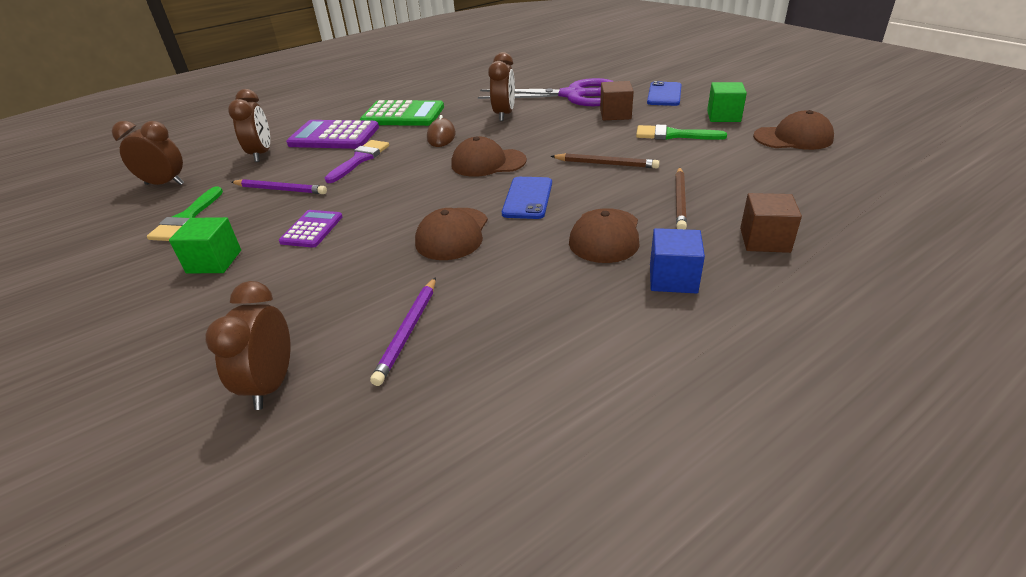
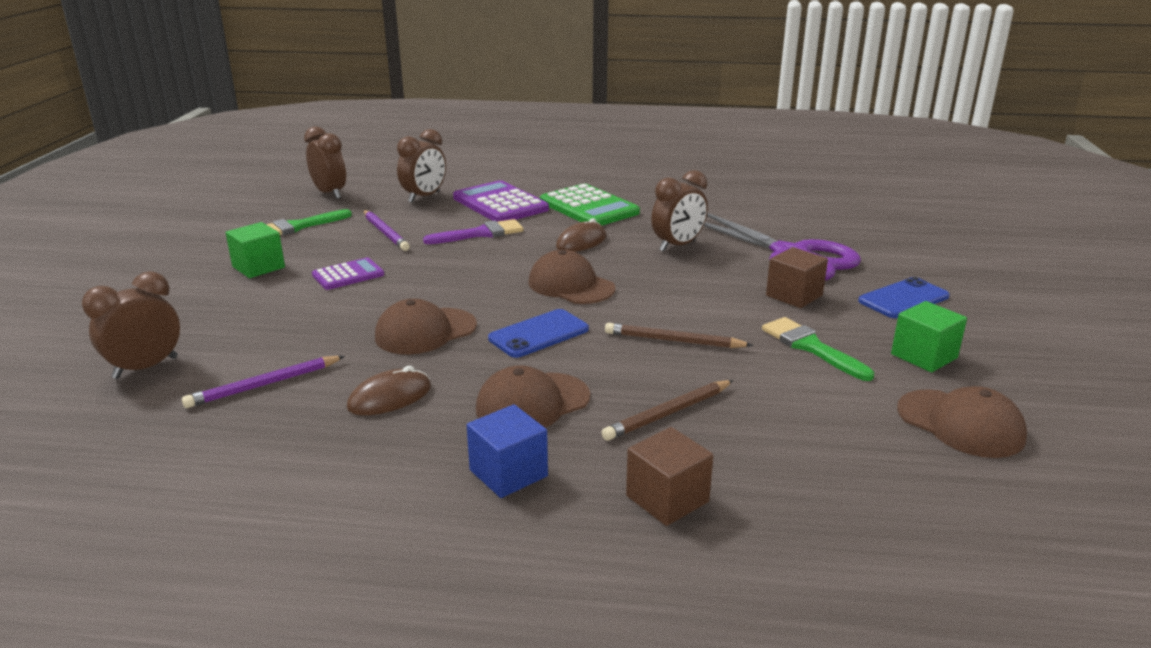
camera: 40 degrees right, 10 degrees down
brown pencil [551,153,660,168] -> brown pencil turned 135 degrees clockwise [605,323,753,348]
none -> brown mouse [347,366,431,415]

